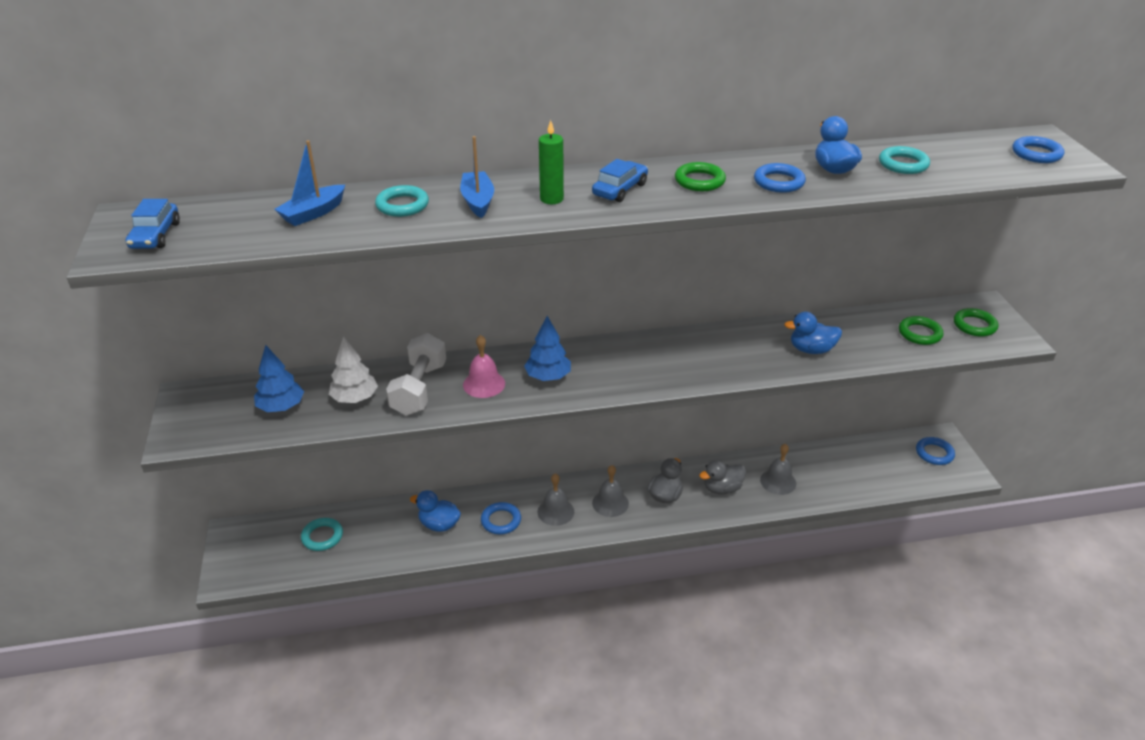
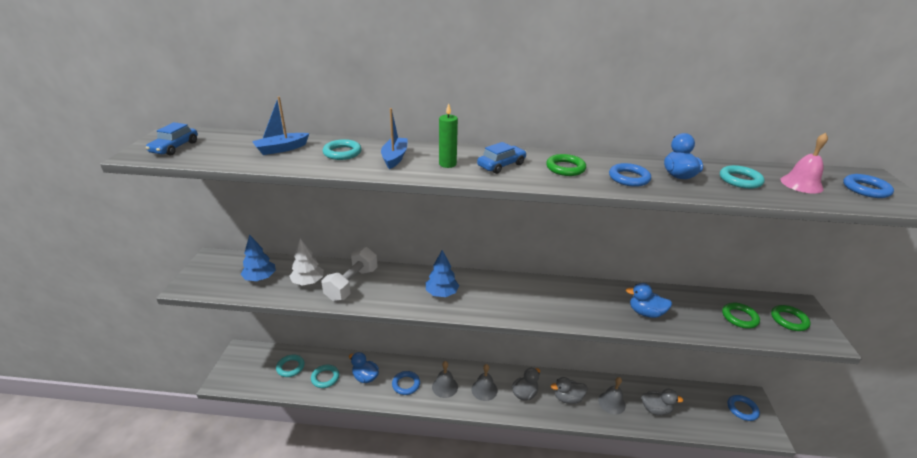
camera: 15 degrees right, 5 degrees down
pink bell [463,335,505,398] -> pink bell moved to [780,133,828,194]
none -> turquoise ring [311,365,339,388]
none -> grey duck [642,389,683,415]

